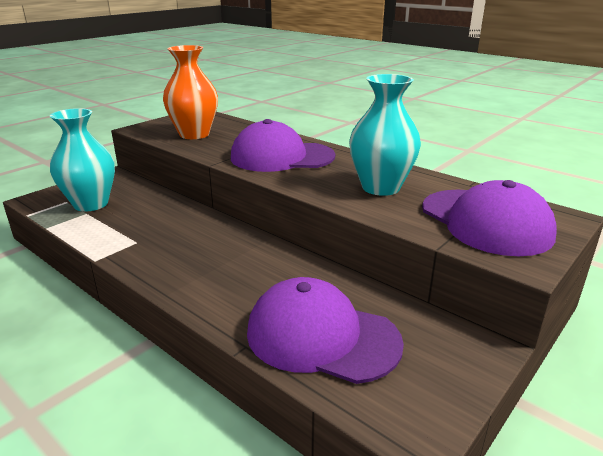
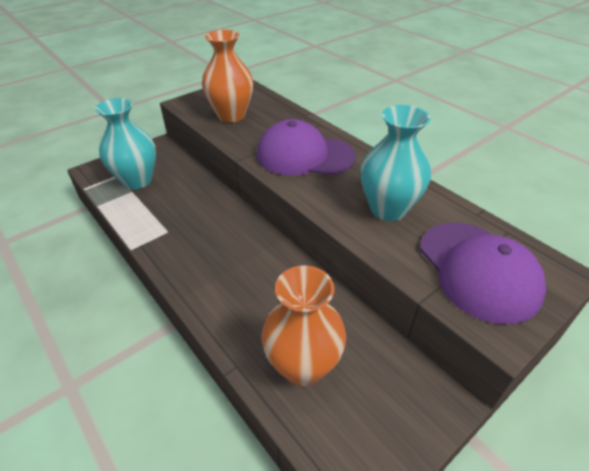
camera: 10 degrees right, 15 degrees up
purple cap [247,277,404,384] -> orange vase [261,265,346,386]

